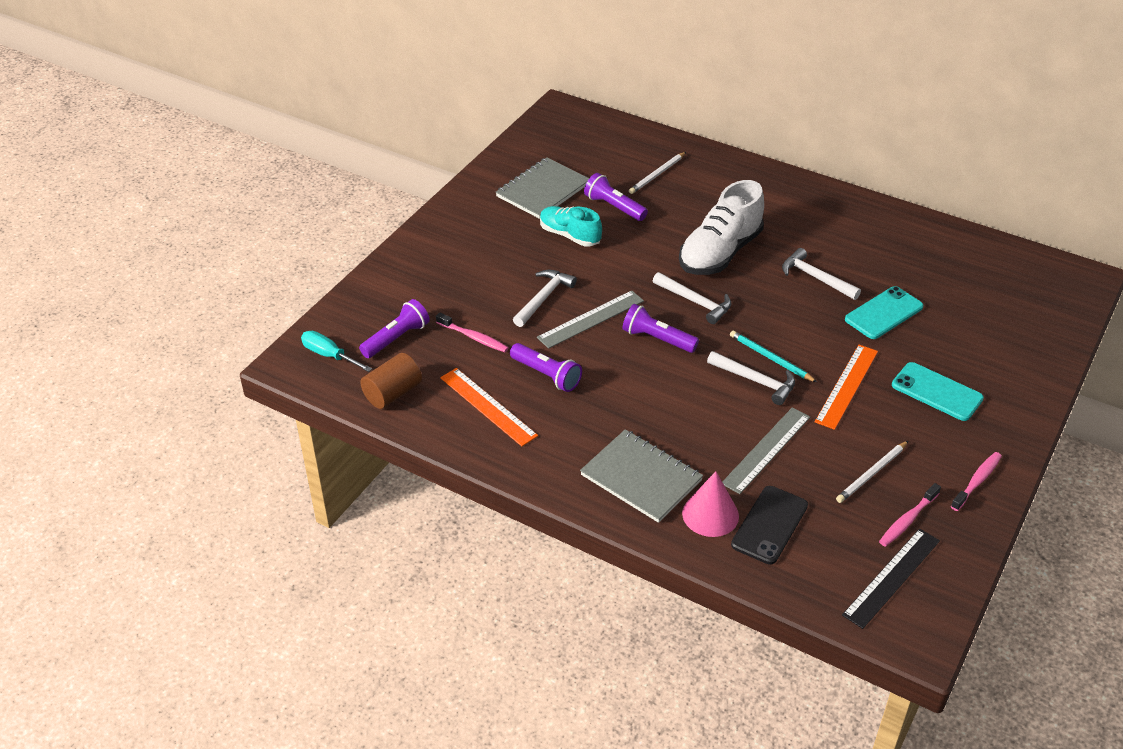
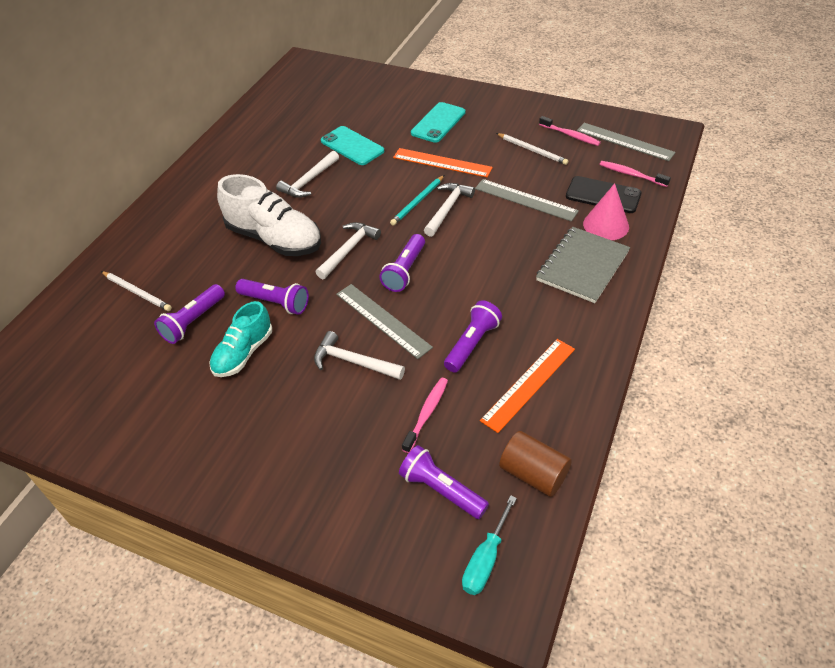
camera: 95 degrees left, 5 degrees up
grey notebook [496,157,589,219] -> none
black ruler [842,529,940,629] -> grey ruler [577,123,676,161]
pink toothbrush [951,452,1002,511] -> pink toothbrush moved to [599,161,671,187]
none -> purple flashlight [235,279,309,315]

